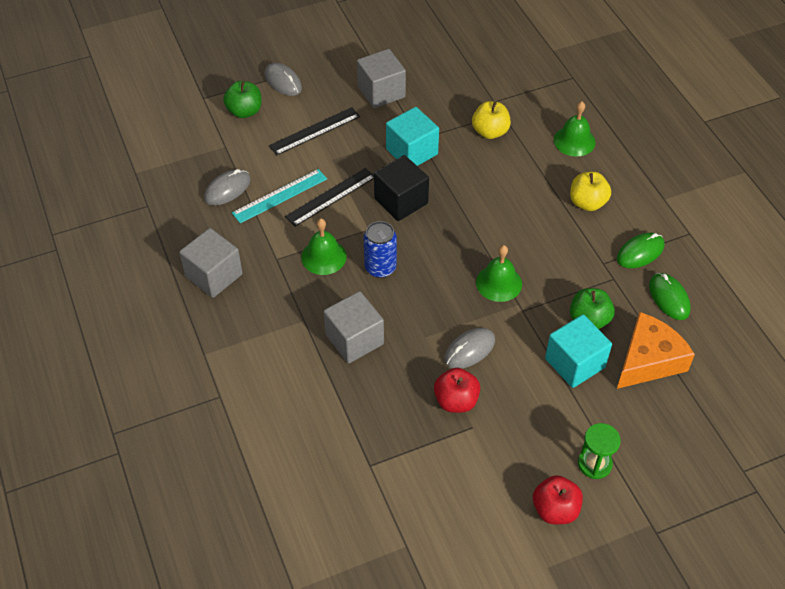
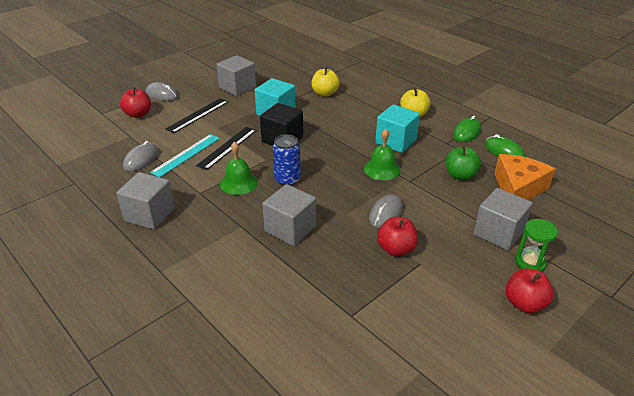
camera: 20 degrees left, 15 degrees down
green apple [223,81,261,118] -> red apple [120,87,151,118]
turquoise cube [545,314,612,388] -> turquoise cube moved to [375,104,420,153]
green bell [554,101,595,157] -> none
none -> grey cube [473,188,533,250]

